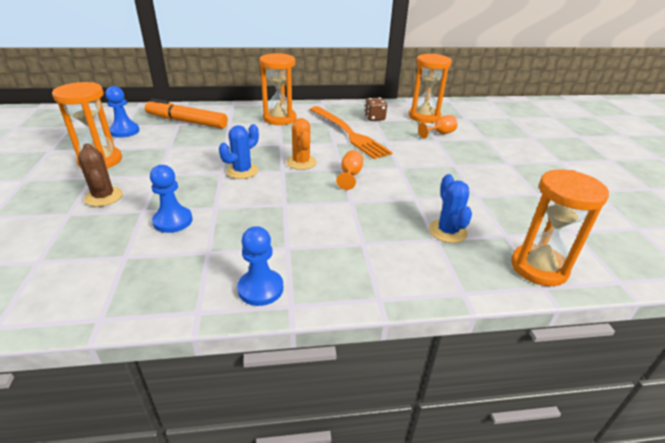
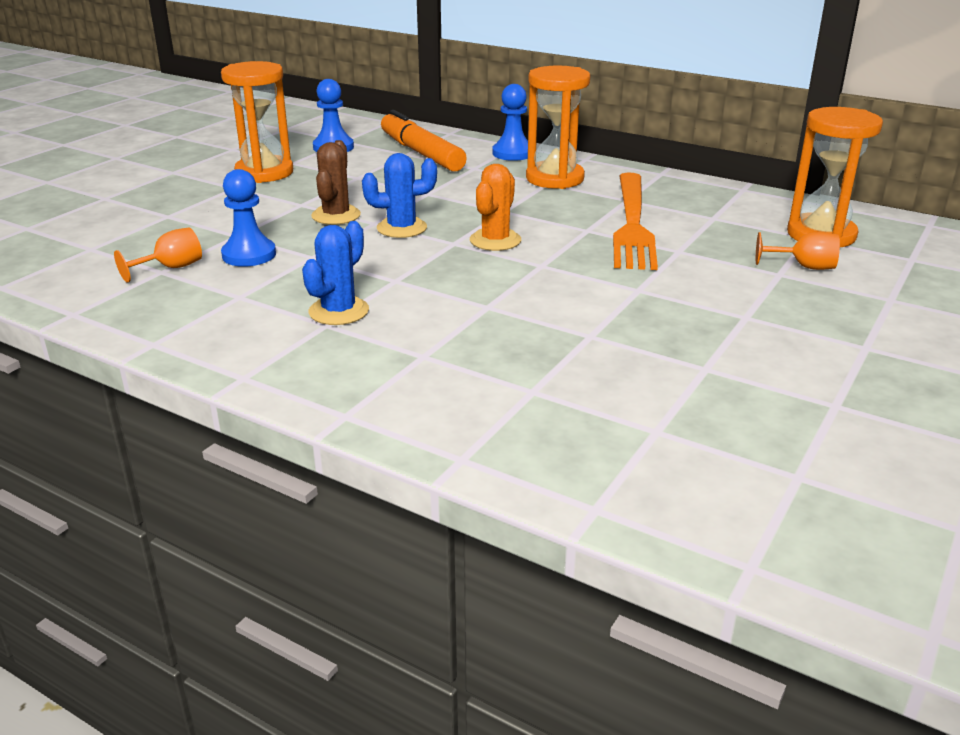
camera: 40 degrees right, 5 degrees down
brown cactus [78,143,123,207] -> brown cactus moved to [311,140,361,225]
blue pawn [237,226,283,306] -> blue pawn moved to [492,84,528,161]
orange goblet [336,150,363,190] -> orange goblet moved to [114,227,202,283]
brown dice [365,97,387,121] -> none
blue cactus [429,174,472,243] -> blue cactus moved to [302,221,369,325]
orange hourglass [511,169,609,286] -> none

